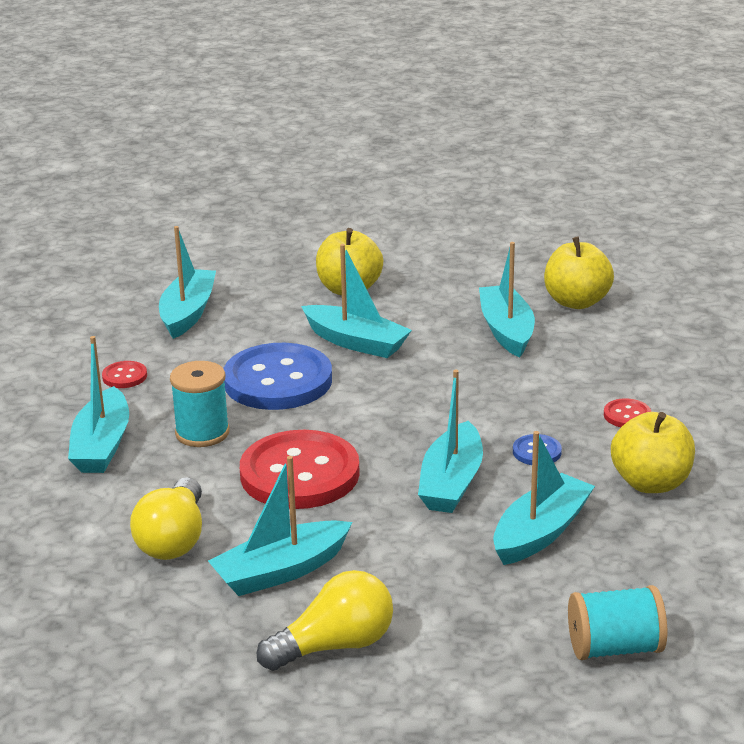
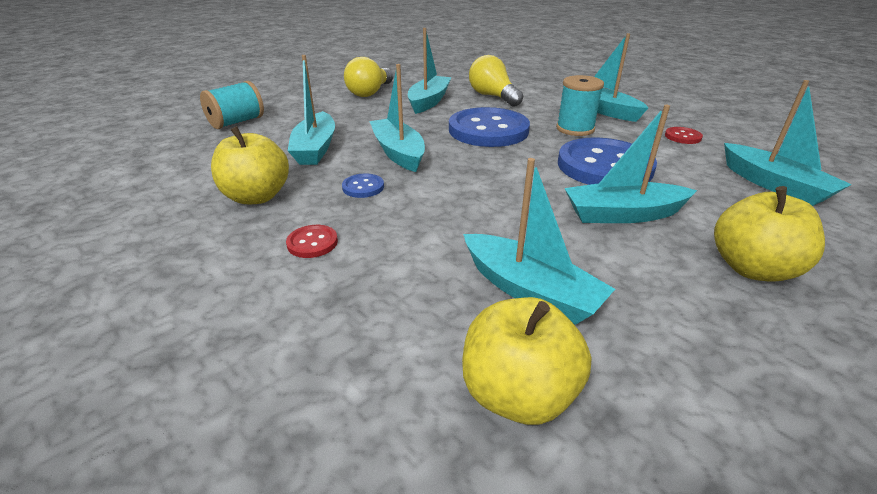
camera: 140 degrees right, 5 degrees up
red button [240,430,360,509] -> blue button [449,107,530,147]

